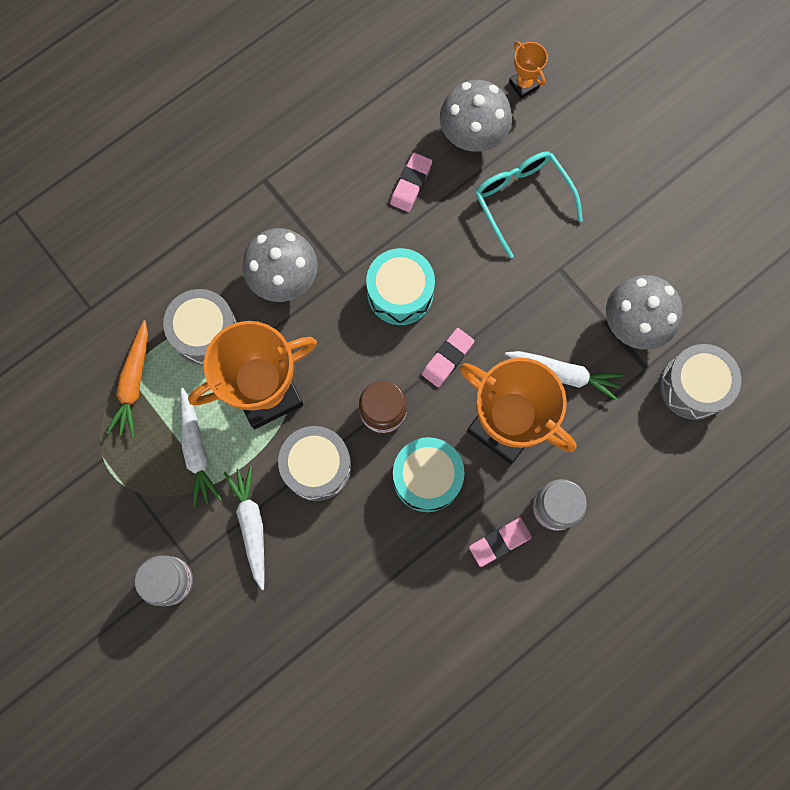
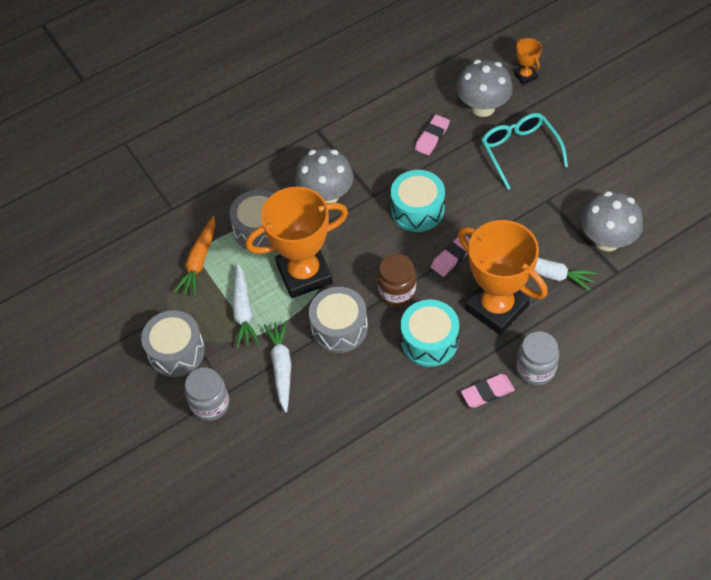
camera: 10 degrees right, 20 degrees down
grey drum [660,344,741,420] -> grey drum moved to [141,310,205,377]

